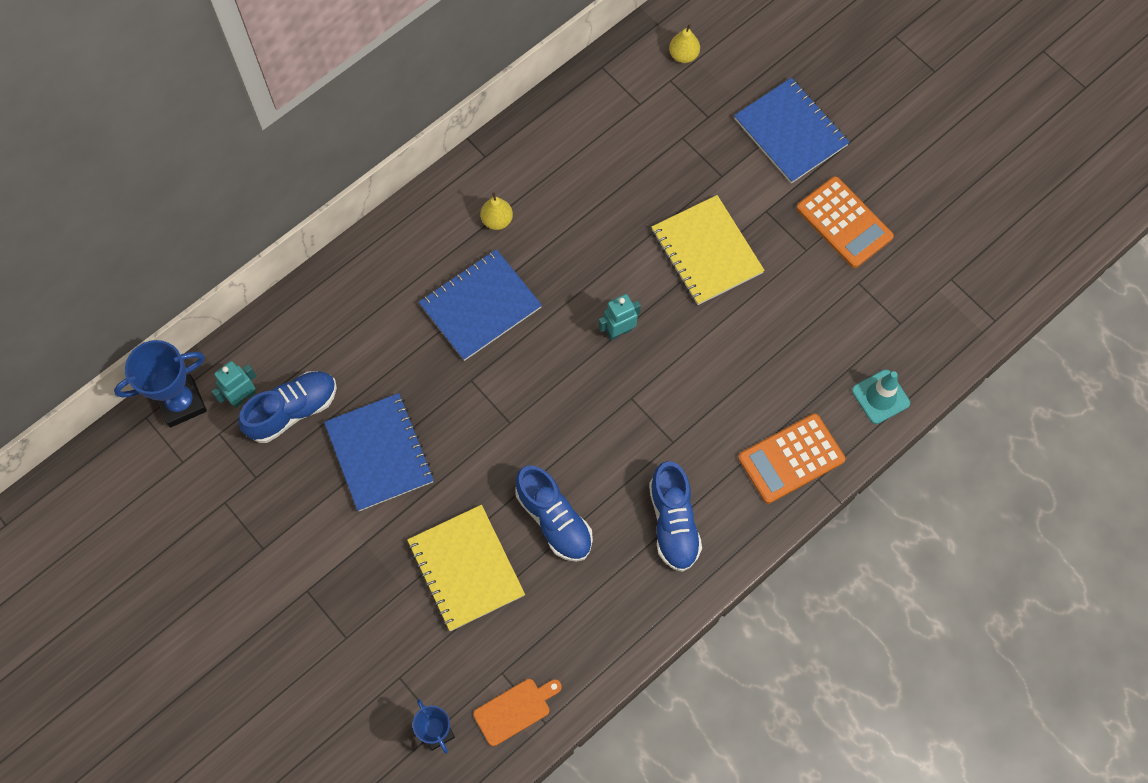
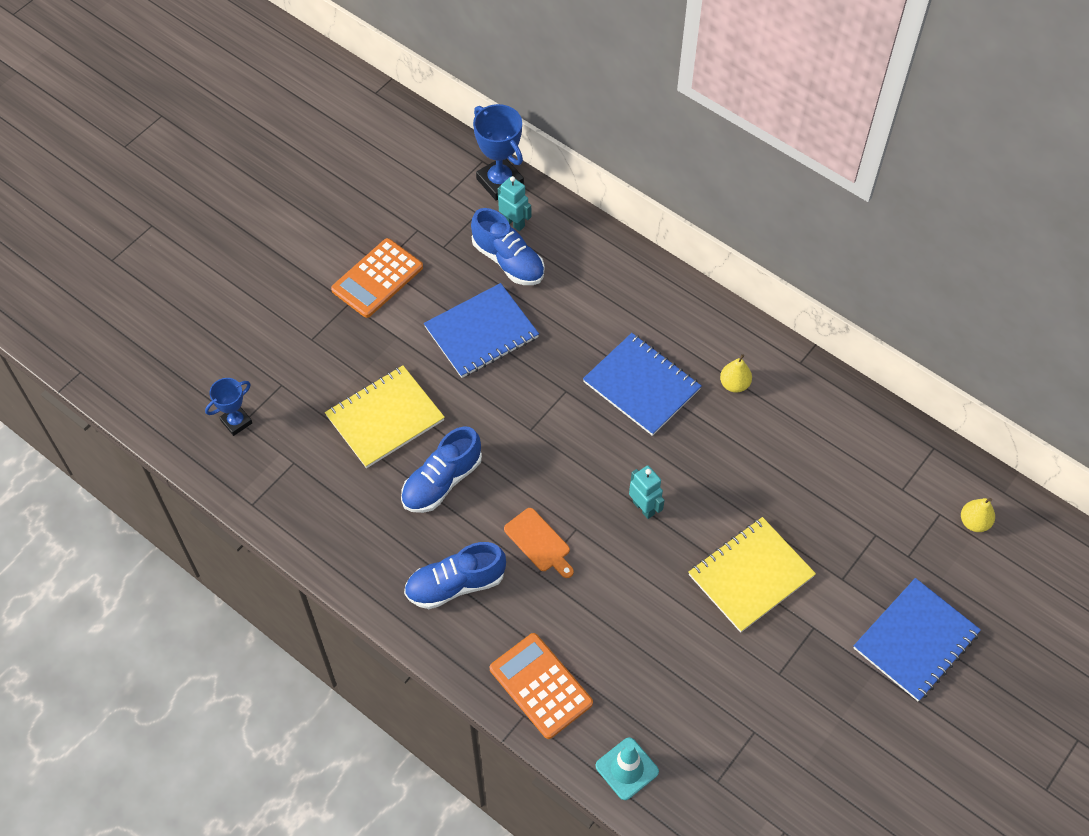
camera: 80 degrees right, 10 degrees down
orange cutting board [473,679,562,746] -> orange cutting board moved to [504,508,574,578]
orange calculator [796,176,894,268] -> orange calculator moved to [331,238,423,318]

